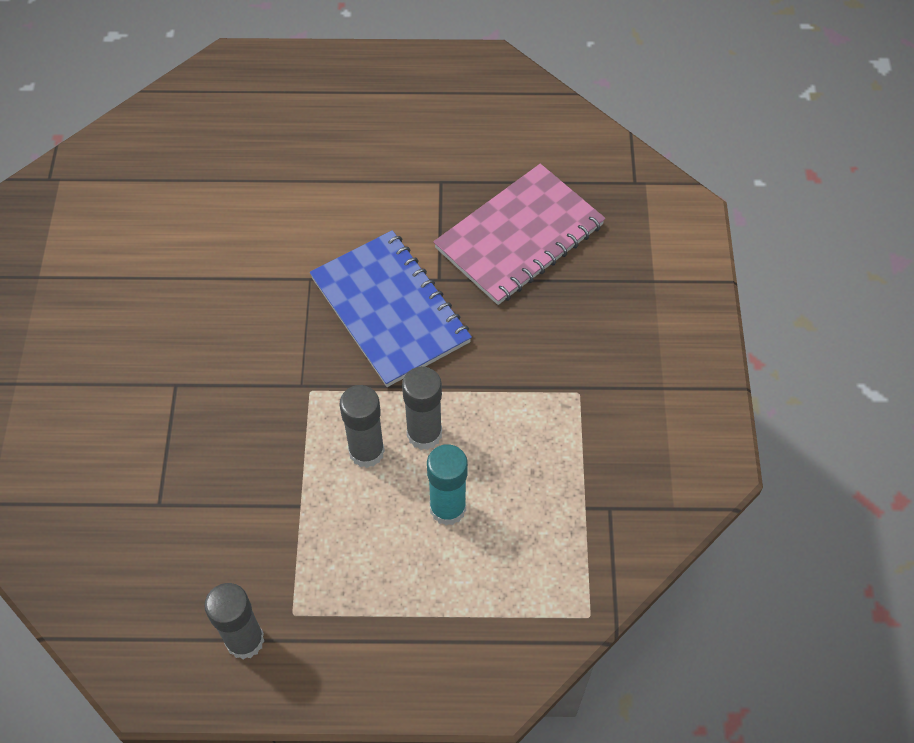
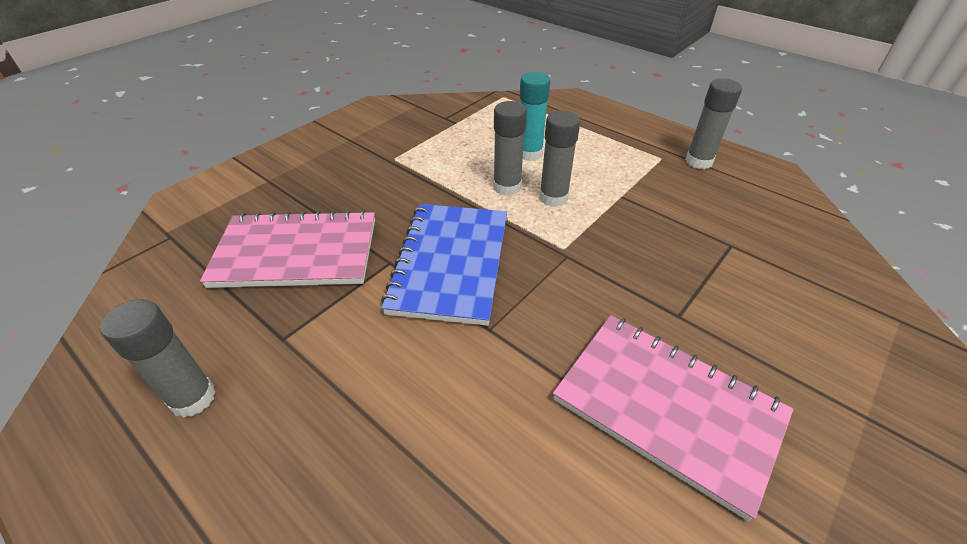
camera: 140 degrees left, 15 degrees down
none -> grey glue stick [100,299,216,418]
none -> pink notebook [553,315,793,521]

